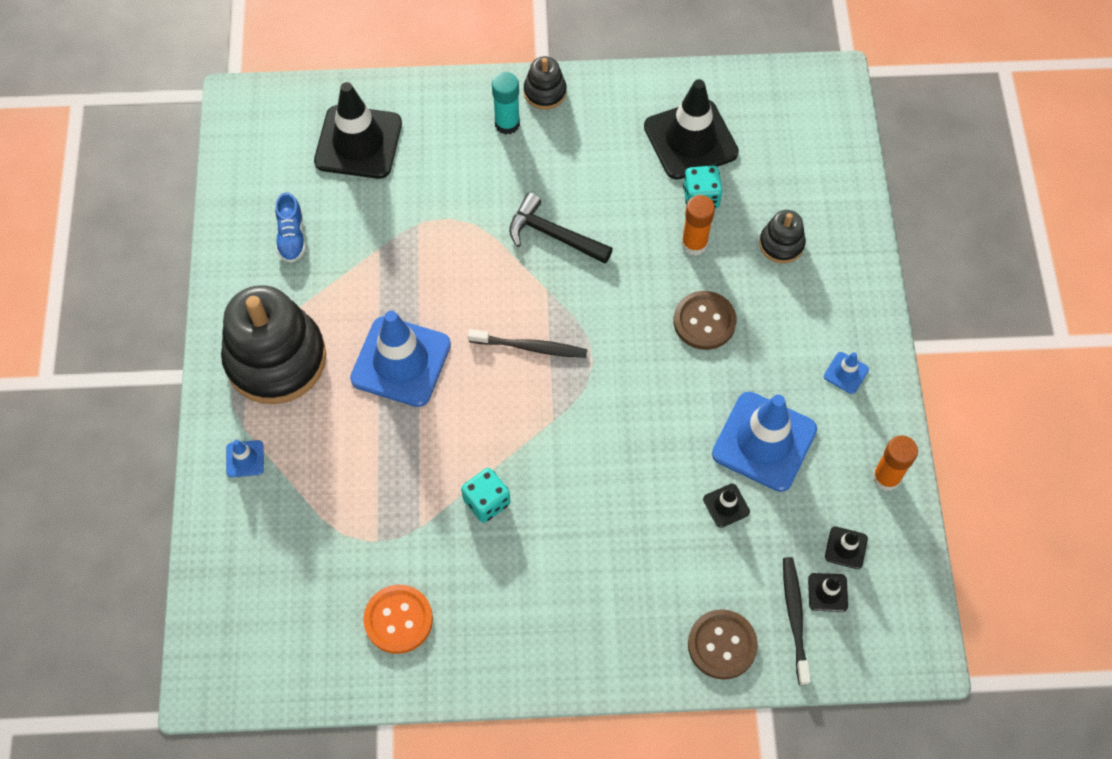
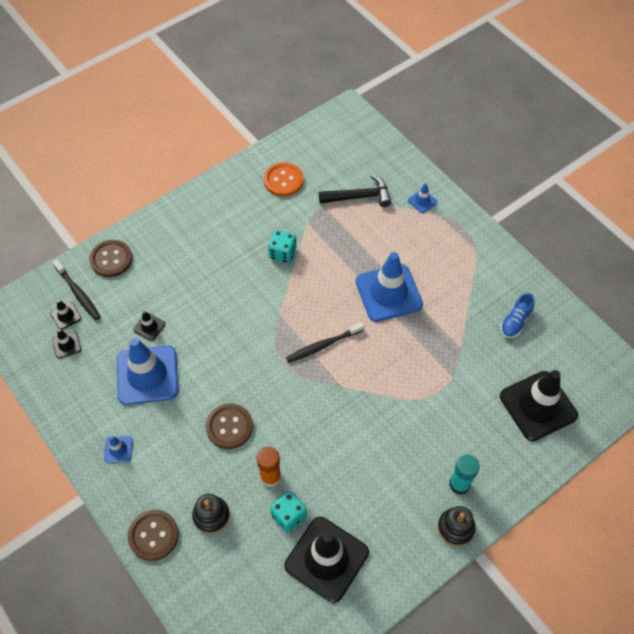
camera: 145 degrees right, 5 degrees down
black stacking toy [221,285,326,404] -> none
blue shoe [275,192,306,263] -> blue shoe turned 105 degrees counterclockwise [500,293,535,338]
black hammer [509,193,613,264] -> black hammer moved to [319,175,391,207]
orange glue stick [872,435,918,491] -> none
none -> brown button [128,510,179,561]

